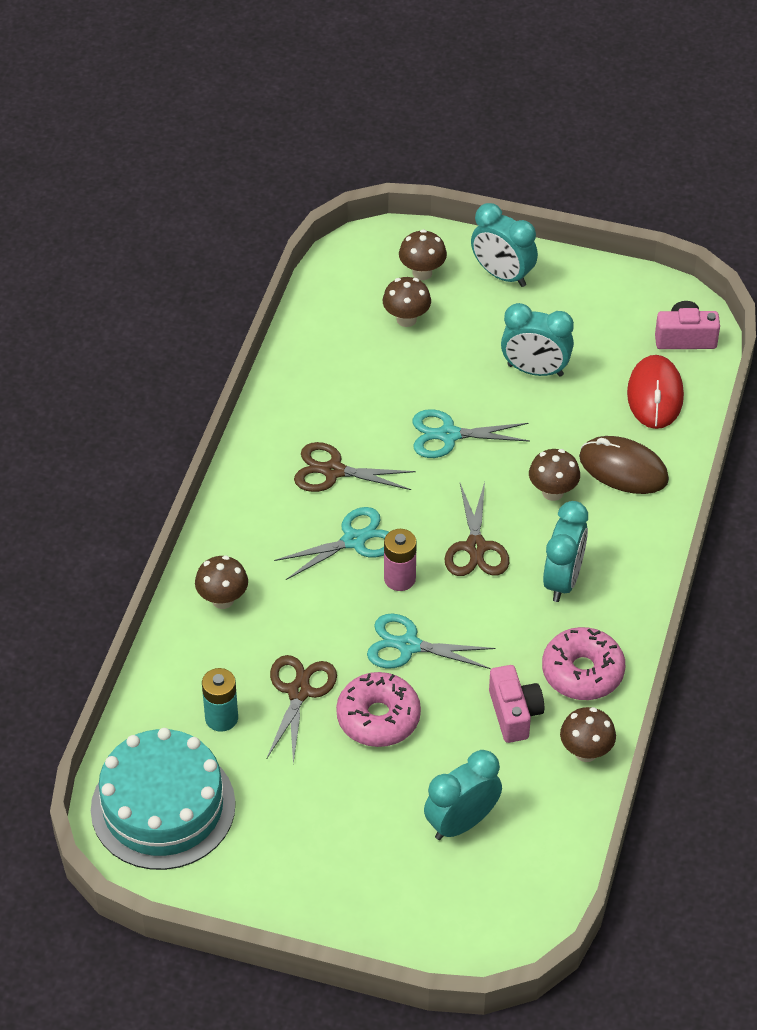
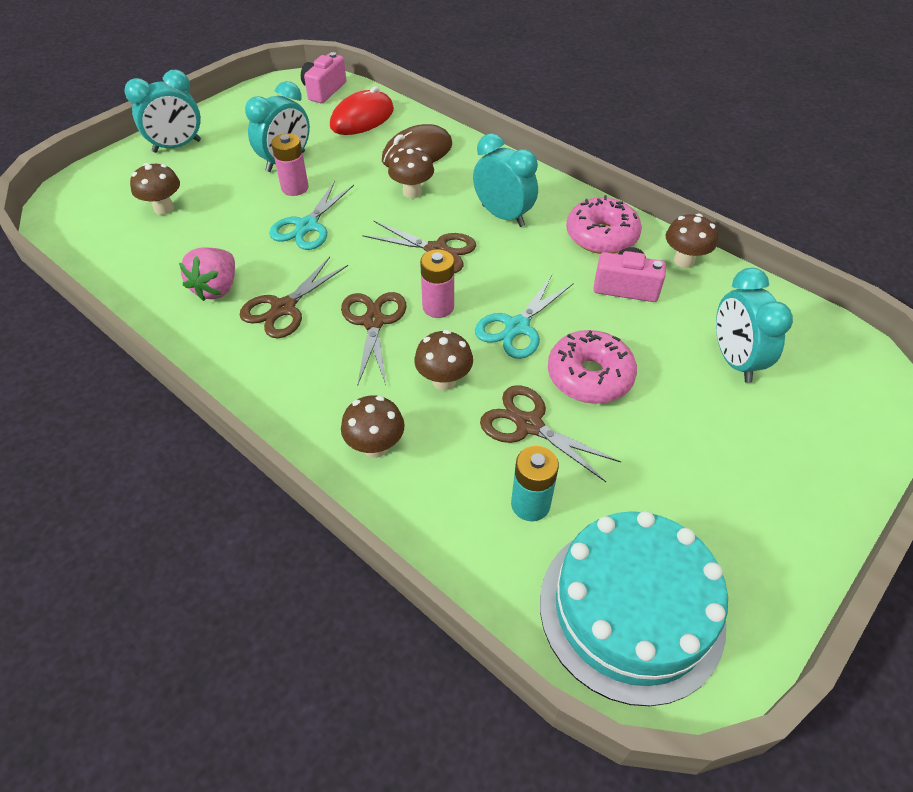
camera: 65 degrees left, 0 degrees up
turquoise scissors [274,507,389,580] -> brown scissors [341,292,407,386]
brown mushroom [399,229,447,280] -> brown mushroom moved to [414,330,473,390]
red mouse [627,355,684,429] -> red mouse turned 75 degrees counterclockwise [330,86,394,135]
none -> pink strawberry [179,247,235,301]
none -> pink battery [271,133,309,196]

